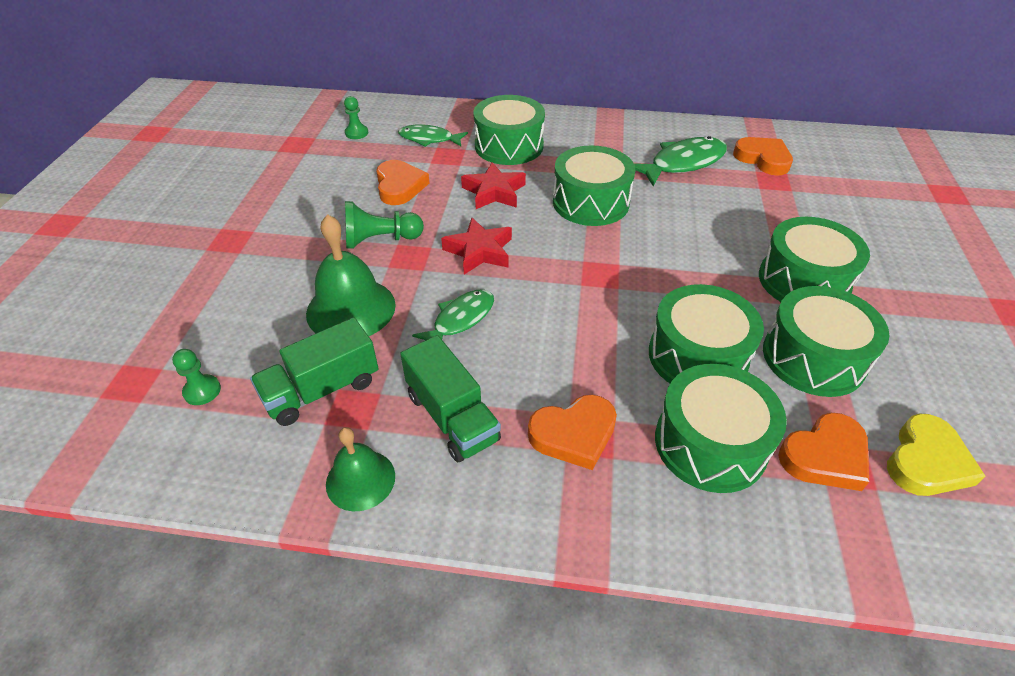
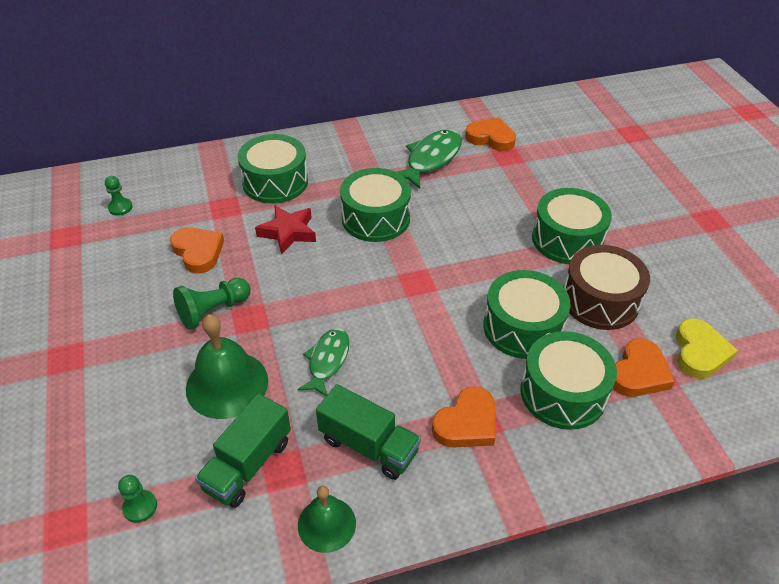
camera: 25 degrees left, 0 degrees up
green fish [398,124,468,147] -> none
red star [441,218,512,275] -> none
green drum [763,286,889,397] -> brown drum [564,245,650,330]

